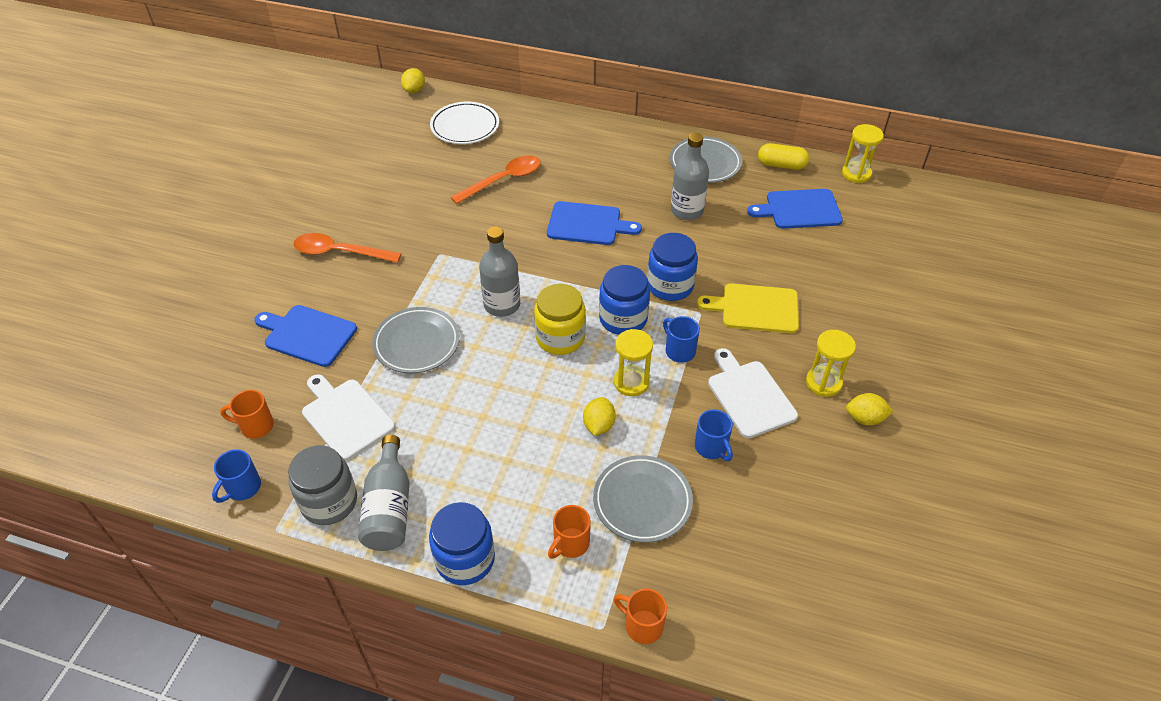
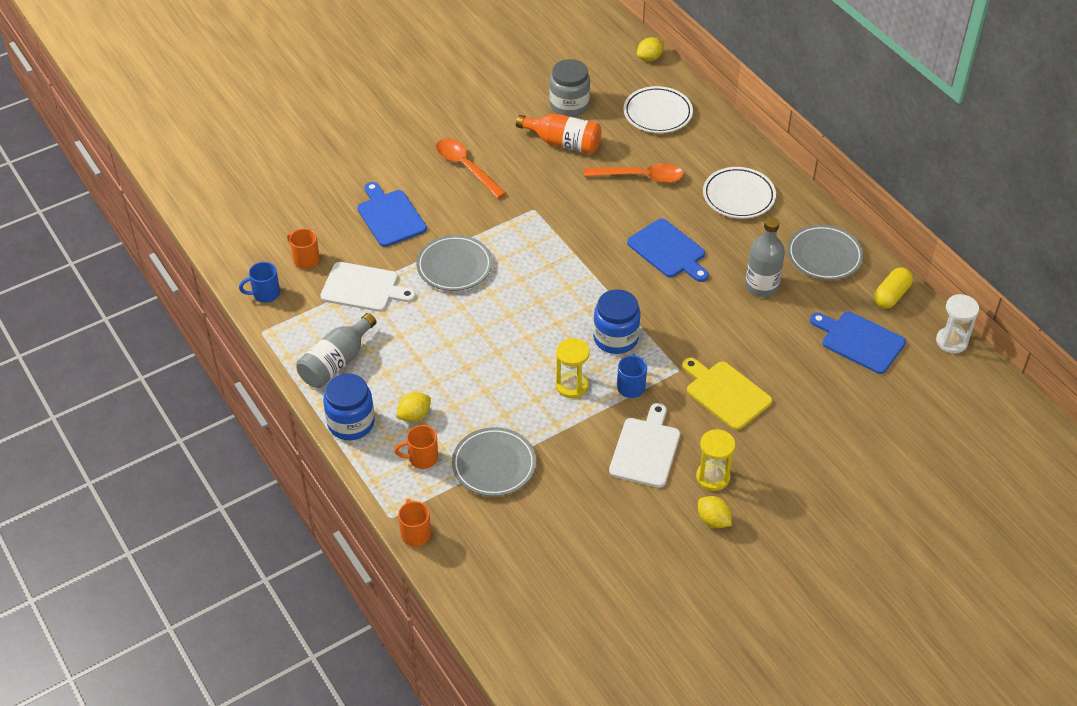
camera: 40 degrees right, 0 degrees up
grey jar [288,445,357,525] -> grey jar moved to [549,59,590,117]
white cutting board [302,374,395,461] -> white cutting board turned 105 degrees clockwise [320,262,416,312]
grey bottle [479,226,520,317] -> none
yellow jar [534,284,586,355] -> none
yellow lemon [583,397,616,436] -> yellow lemon moved to [396,392,431,422]
blue jar [647,233,698,301] -> none
blue mug [695,409,733,461] -> none
yellow capsule [758,143,809,170] -> yellow capsule turned 75 degrees clockwise [874,267,913,309]
yellow hourglass [842,124,884,183] -> white hourglass [936,294,979,353]
none -> orange bottle [516,114,601,154]
none -> white plate [703,167,776,219]

